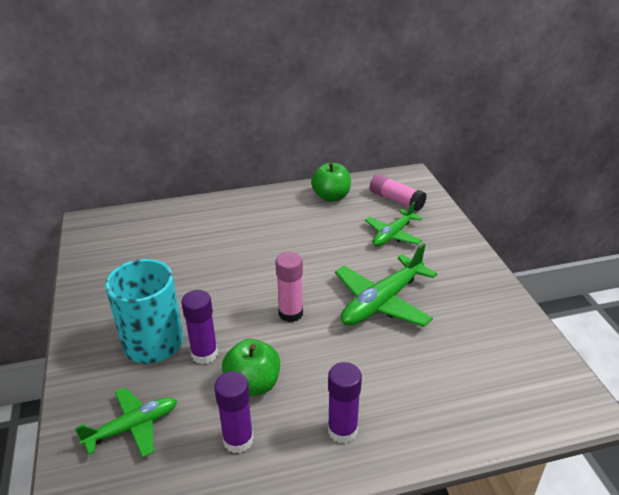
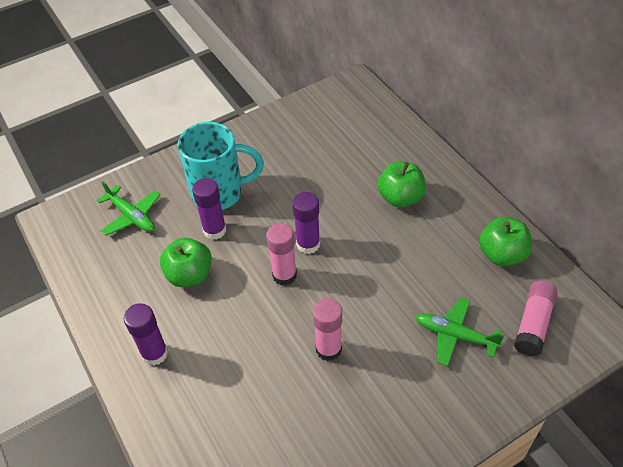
camera: 75 degrees right, 15 degrees up
purple glue stick [214,371,254,453] -> purple glue stick moved to [292,192,320,254]
green plane [335,243,437,327] -> pink glue stick [313,298,342,361]
none -> green apple [378,161,426,207]

